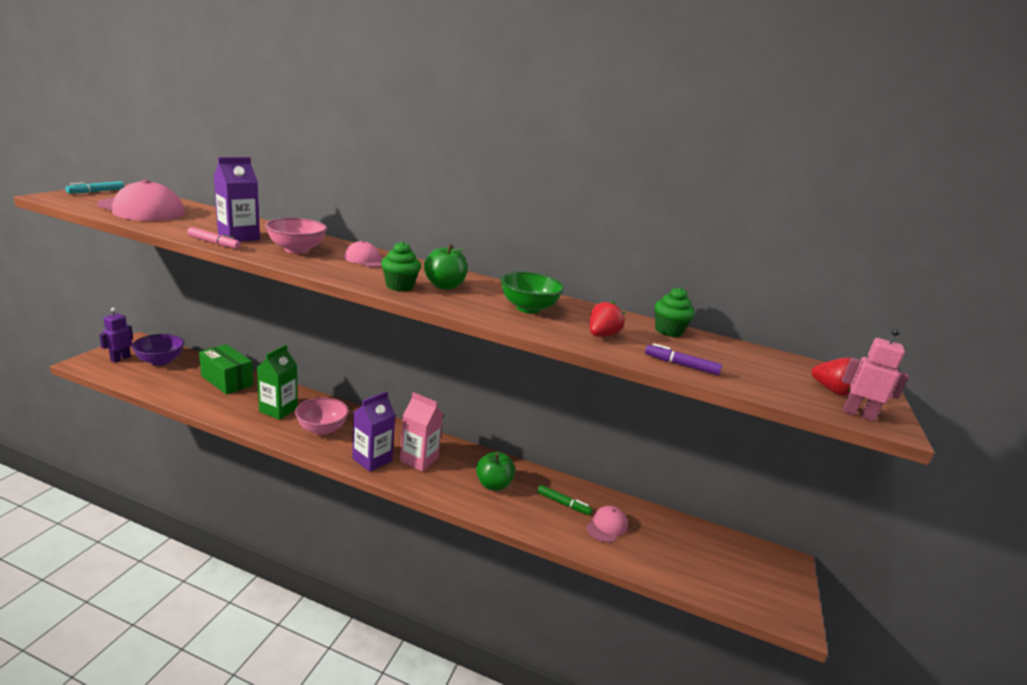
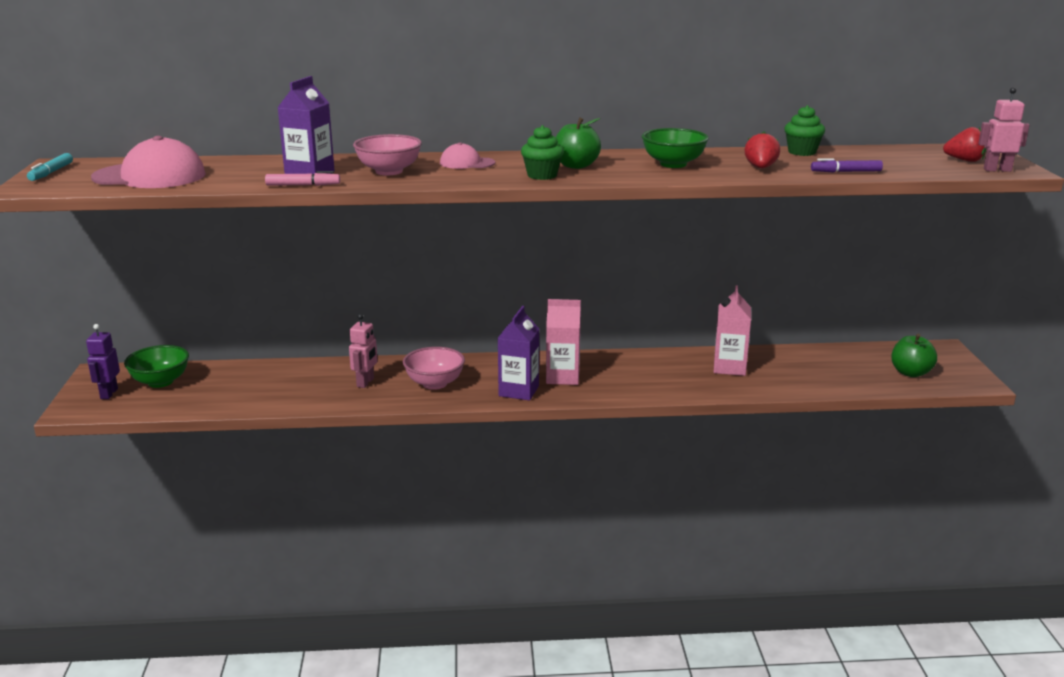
camera: 20 degrees left, 0 degrees up
purple bowl [132,334,184,366] -> green bowl [124,345,189,388]
green box [199,344,254,395] -> none
green carton [257,345,298,420] -> pink robot [349,314,378,388]
green apple [476,452,515,491] -> green apple moved to [891,334,937,377]
green marker [537,485,592,515] -> pink carton [714,286,751,376]
pink cap [587,506,628,543] -> none

